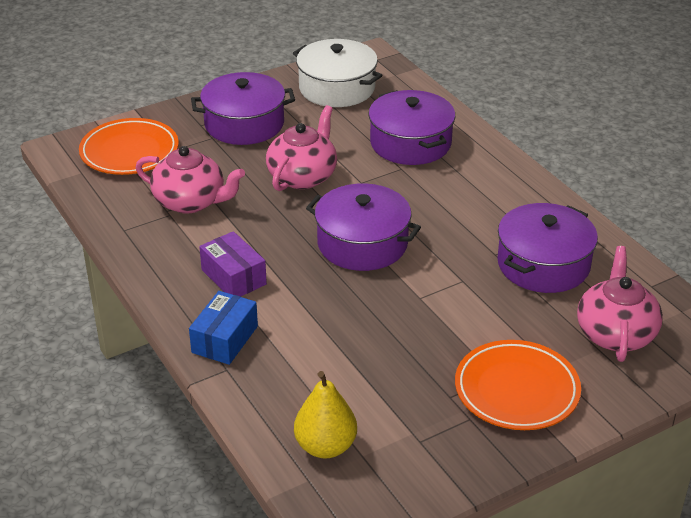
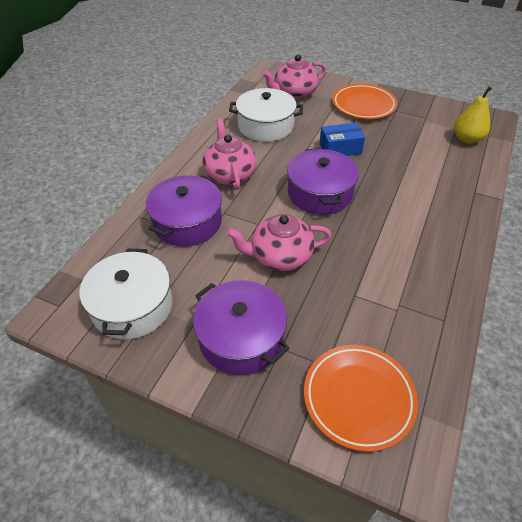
camera: 125 degrees left, 10 degrees up
pink teapot [135,146,245,214] -> pink teapot moved to [202,118,256,190]
blue box [189,291,258,365] -> blue box moved to [319,123,365,156]
purple box [199,231,267,297] -> none
purple pot [497,203,598,293] -> white pot [229,88,303,142]

